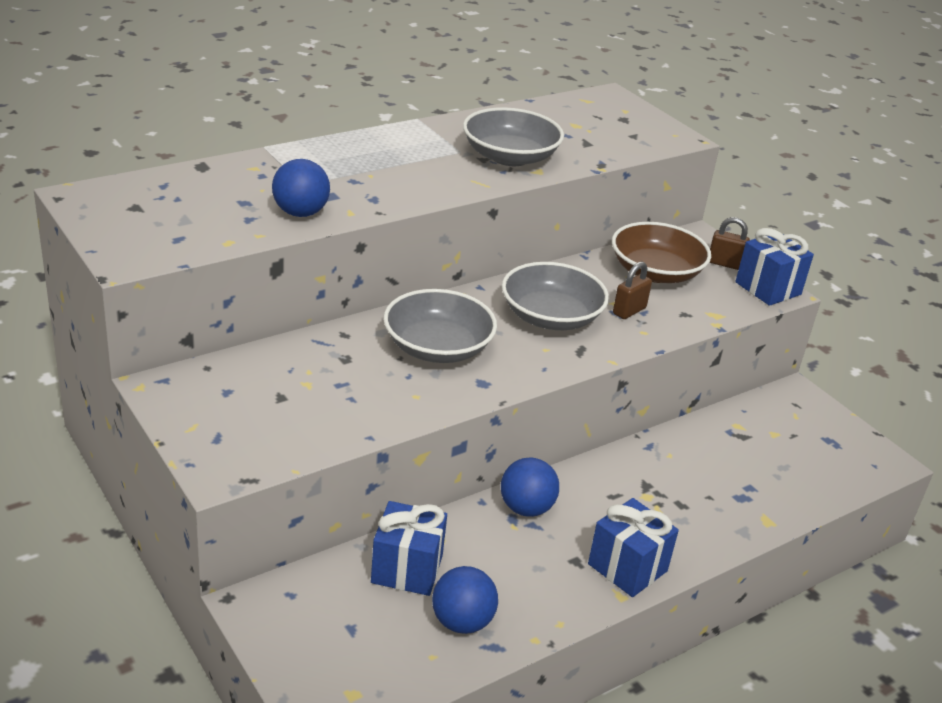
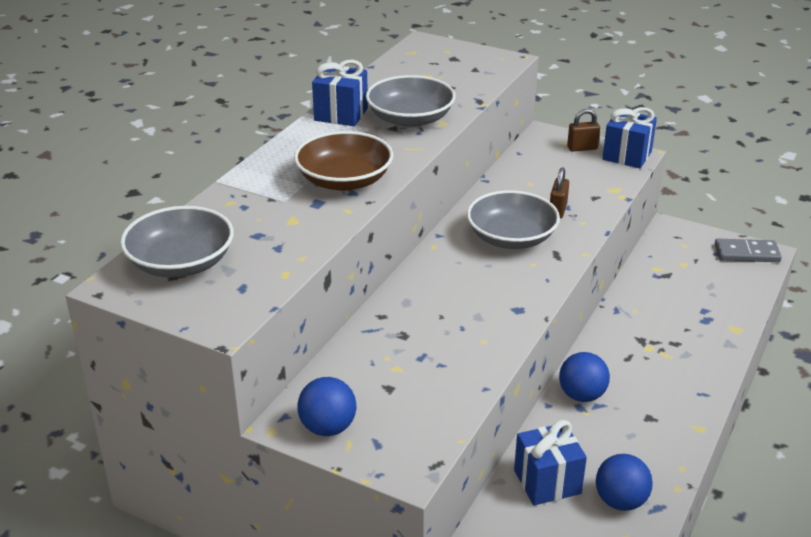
camera: 25 degrees left, 0 degrees up
blue ball [272,159,330,217] -> blue ball moved to [298,377,356,436]
grey bowl [383,289,497,363] -> grey bowl moved to [120,206,234,278]
blue gift [588,498,679,597] -> blue gift moved to [312,60,368,126]
brown bowl [612,222,711,283] -> brown bowl moved to [294,131,393,191]
none -> grey domino [715,239,782,262]

